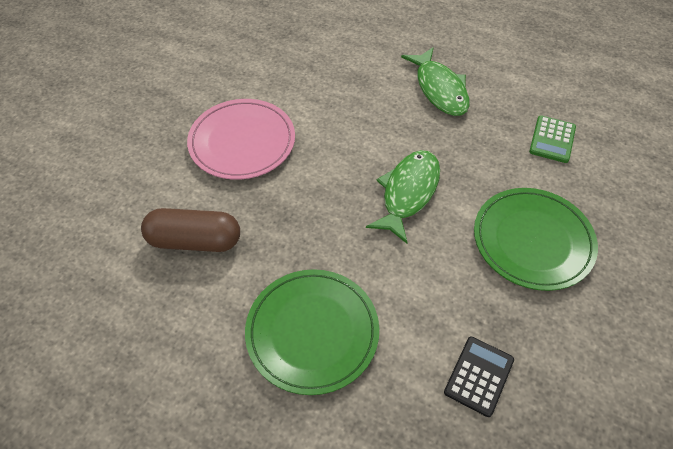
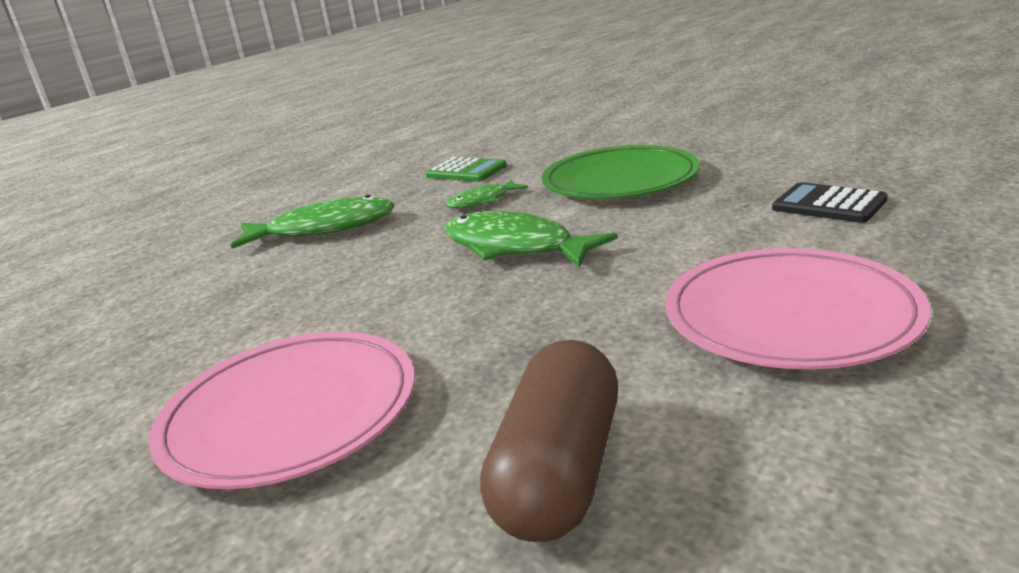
camera: 75 degrees left, 30 degrees down
green plate [245,269,379,395] -> pink plate [665,248,930,369]
none -> green fish [446,179,528,209]

